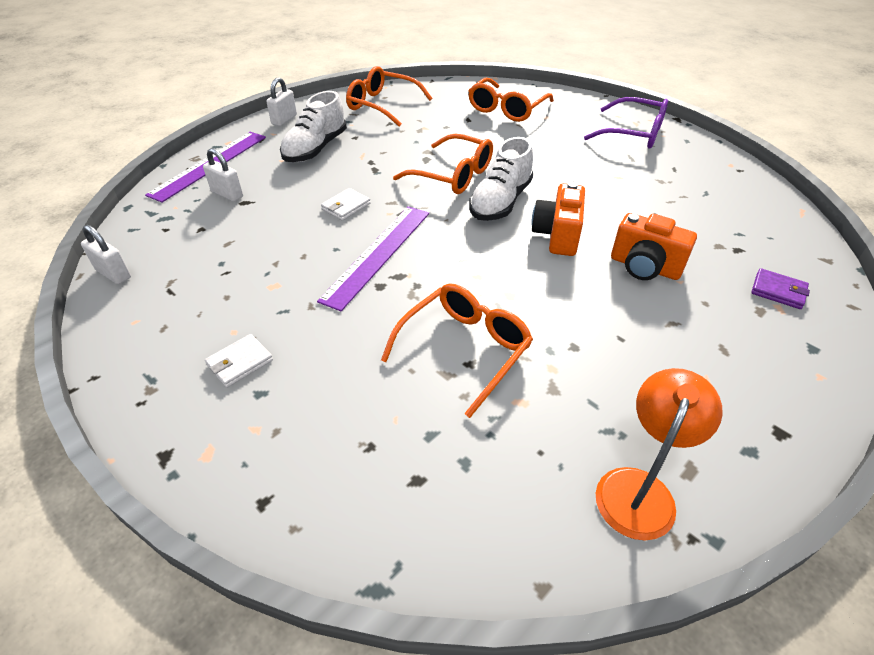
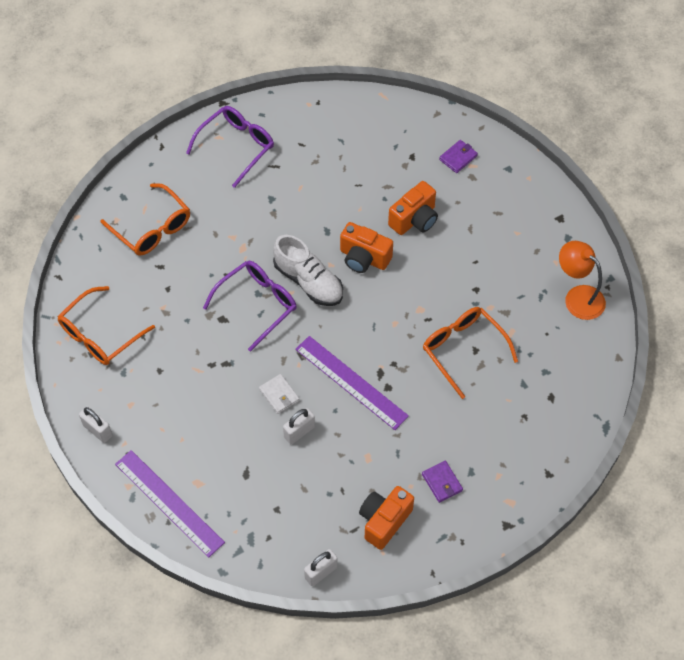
camera: 75 degrees left, 15 degrees up
white padlock [203,148,243,202] -> white padlock moved to [283,408,315,444]
white wallet [205,334,273,388] -> purple wallet [422,461,463,503]
white shoe [280,91,347,162] -> none
orange glasses [393,134,493,194] -> purple glasses [203,261,297,352]
none -> orange camera [359,486,414,550]

